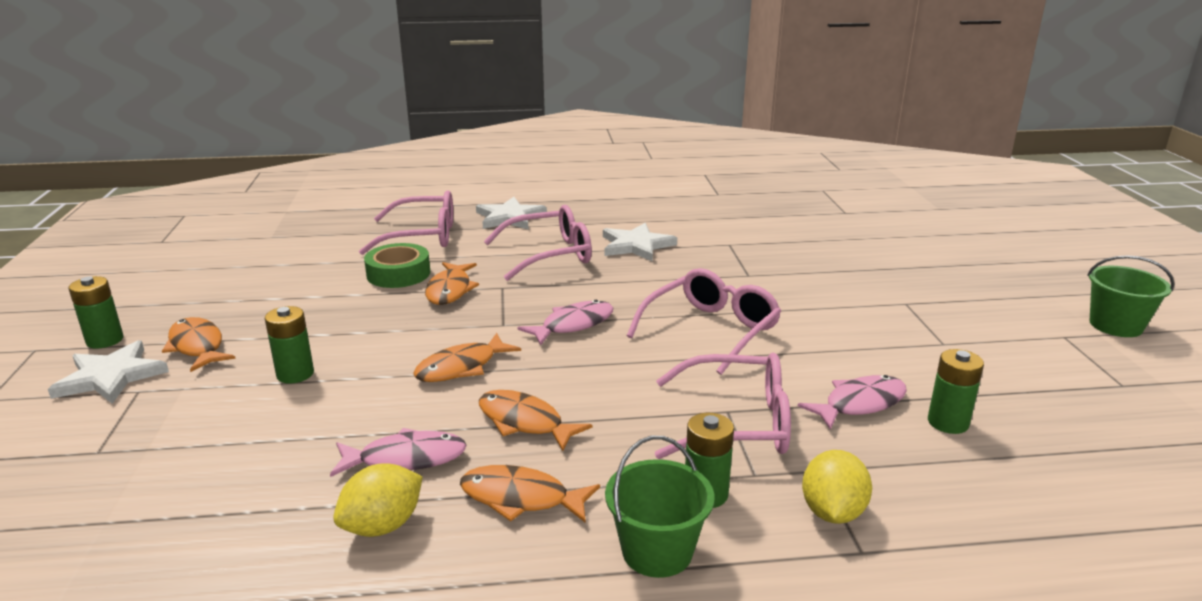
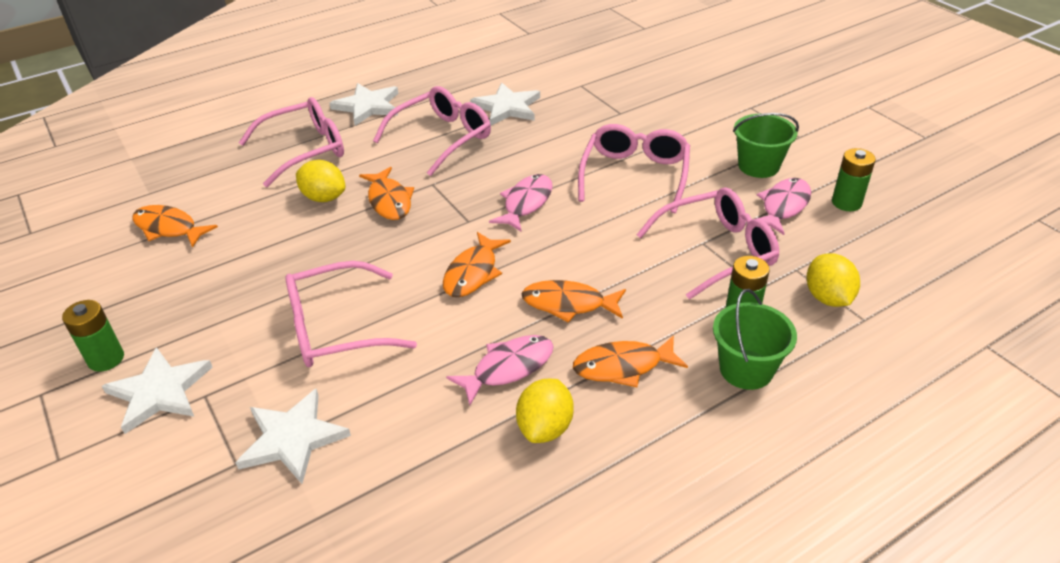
camera: 25 degrees left, 15 degrees up
orange fish [162,317,236,372] -> orange fish moved to [132,205,218,248]
green battery [265,306,314,383] -> pink glasses [285,261,417,367]
green tape [364,243,430,288] -> yellow lemon [296,160,345,202]
green bucket [1087,255,1175,337] -> green bucket moved to [733,113,799,178]
none -> white star [235,388,351,484]

